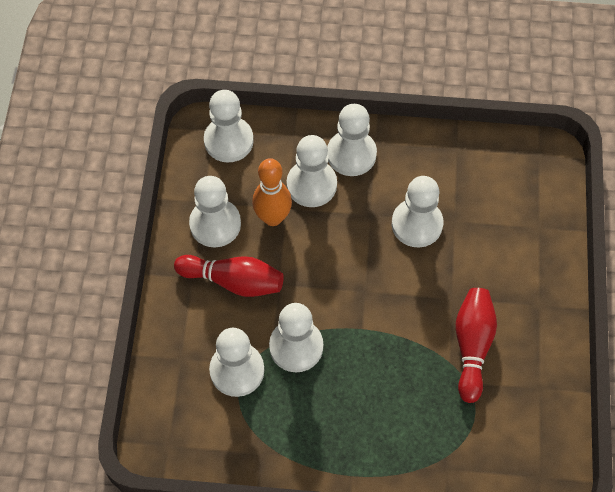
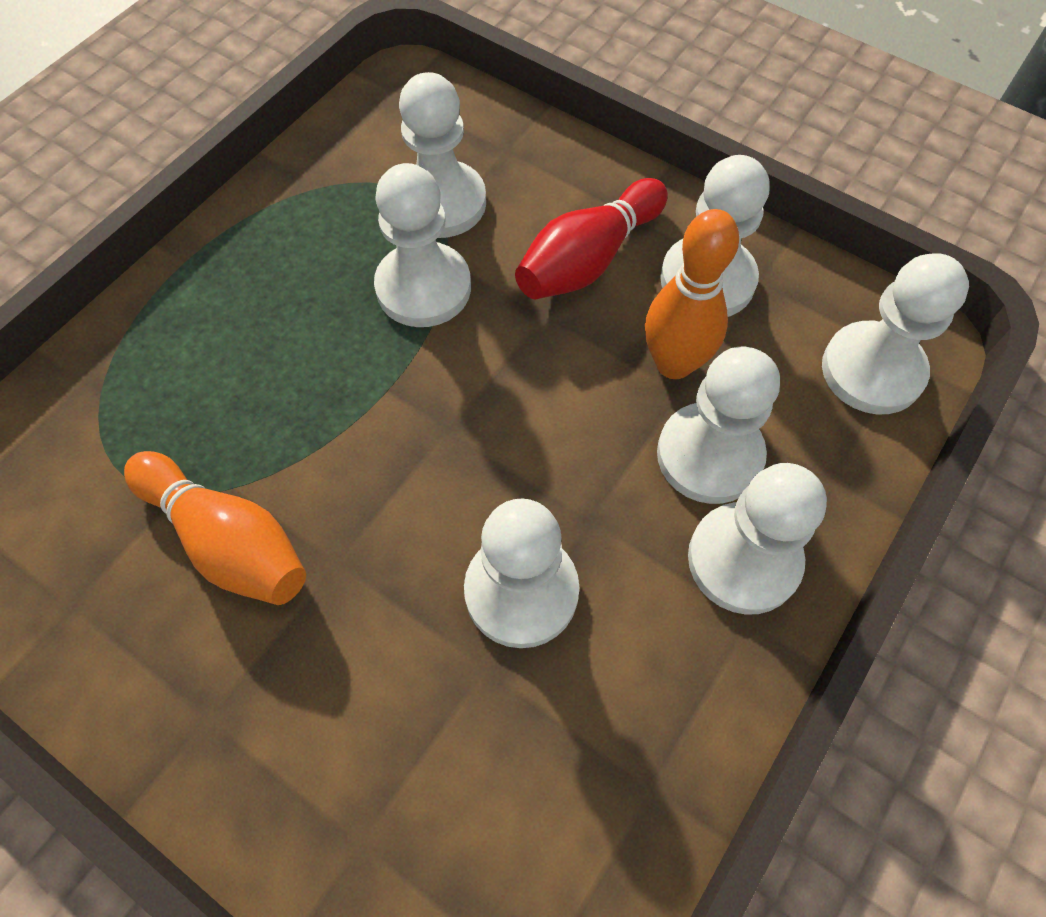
camera: 120 degrees right, 0 degrees up
red bowling pin [456,288,497,403] -> orange bowling pin [124,451,306,605]

